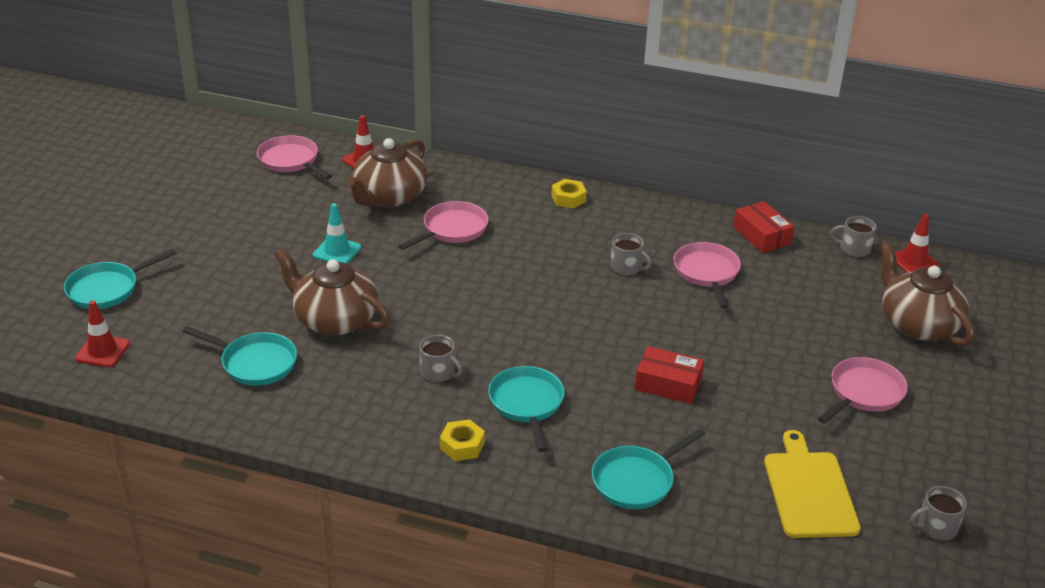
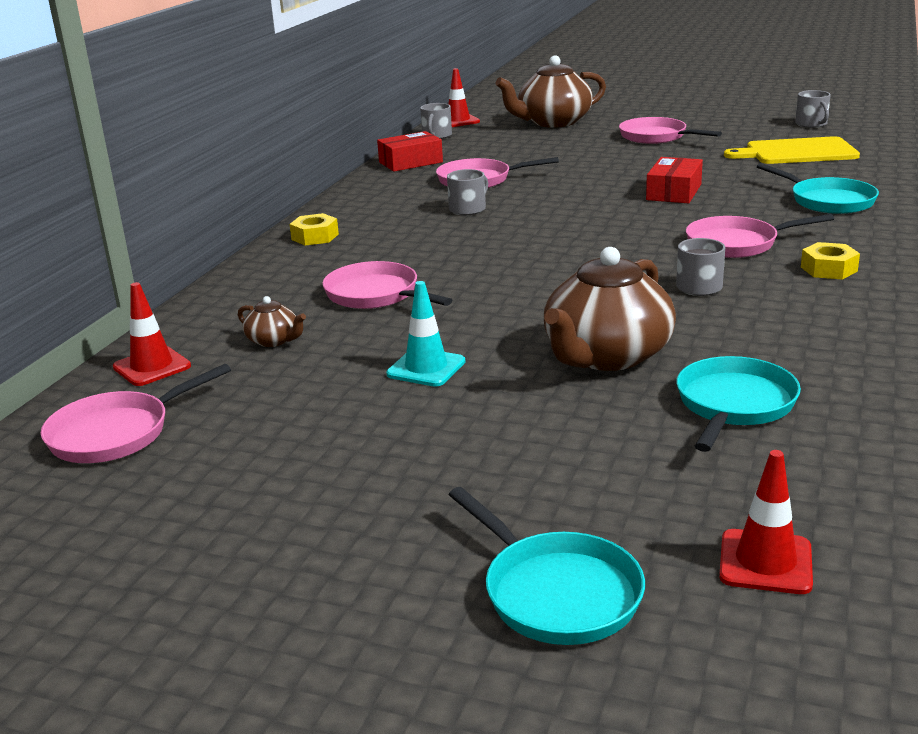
camera: 85 degrees left, 10 degrees down
brown teapot [347,138,427,207] -> brown teapot [238,296,306,347], size x0.45
turquoise pan [488,366,565,452] -> pink pan [686,214,834,258]

